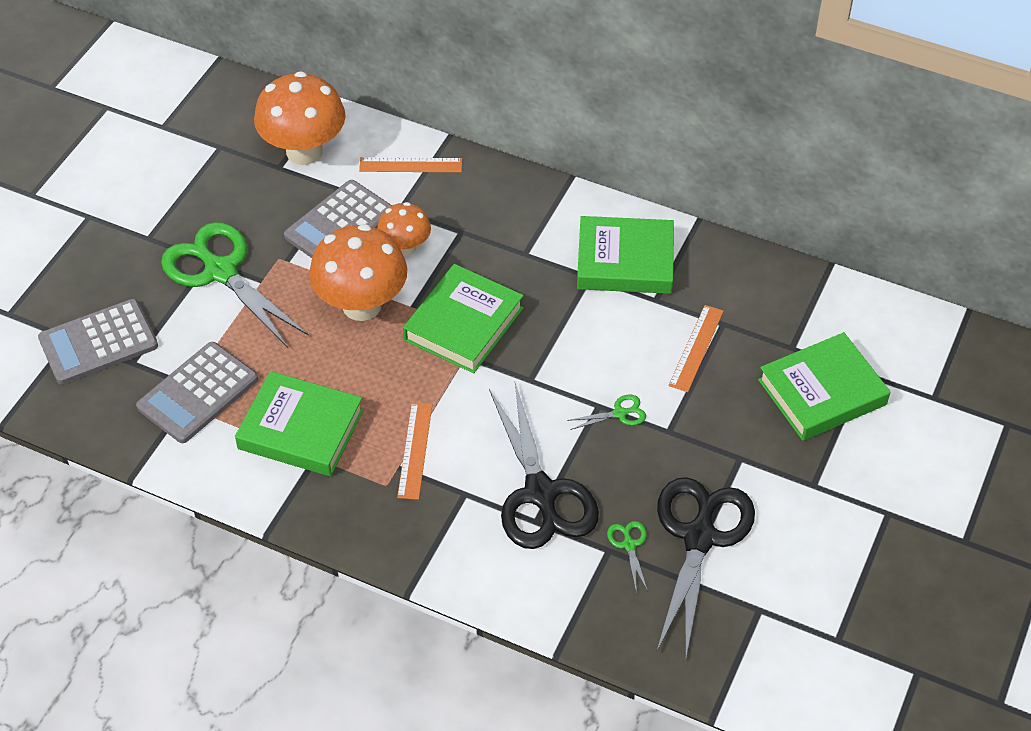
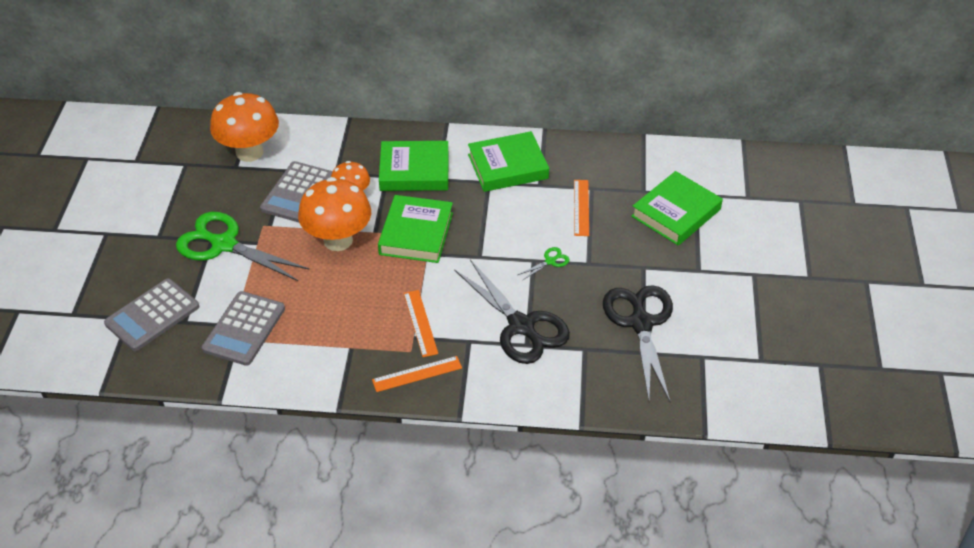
camera: 20 degrees left, 5 degrees down
green book [235,371,364,476] -> green book moved to [379,141,449,191]
orange ruler [359,157,462,172] -> orange ruler moved to [372,356,462,392]
green scissors [607,521,648,592] -> none

